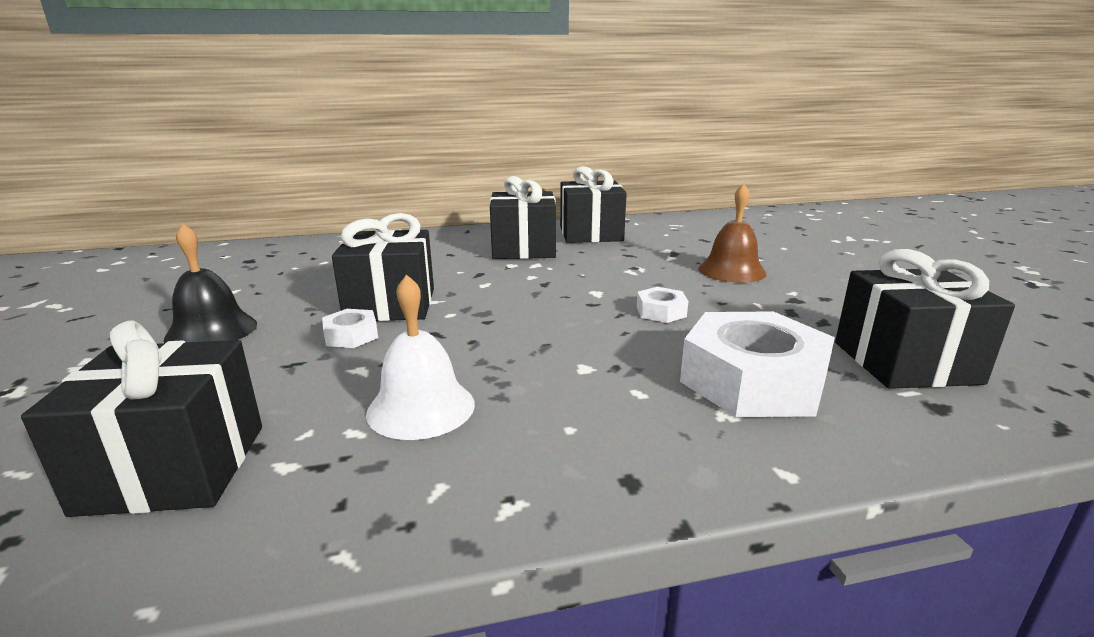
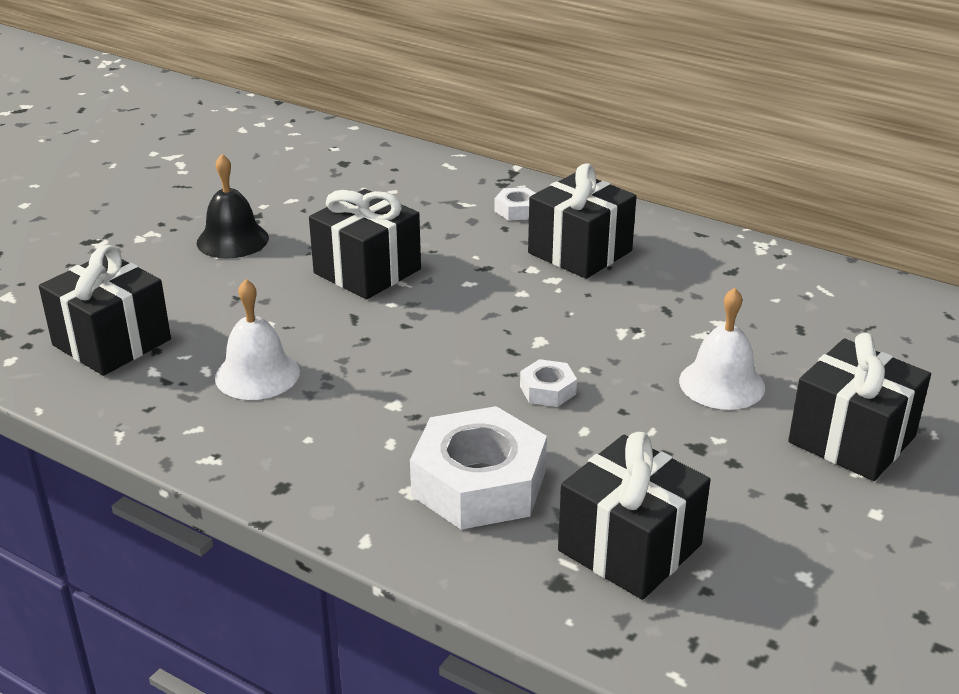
camera: 45 degrees right, 10 degrees up
white nut [322,309,378,348] -> white nut moved to [495,187,535,221]
black gift [560,166,627,243] -> black gift moved to [788,333,931,481]
brown bell [698,183,767,283] -> white bell [679,288,765,410]

